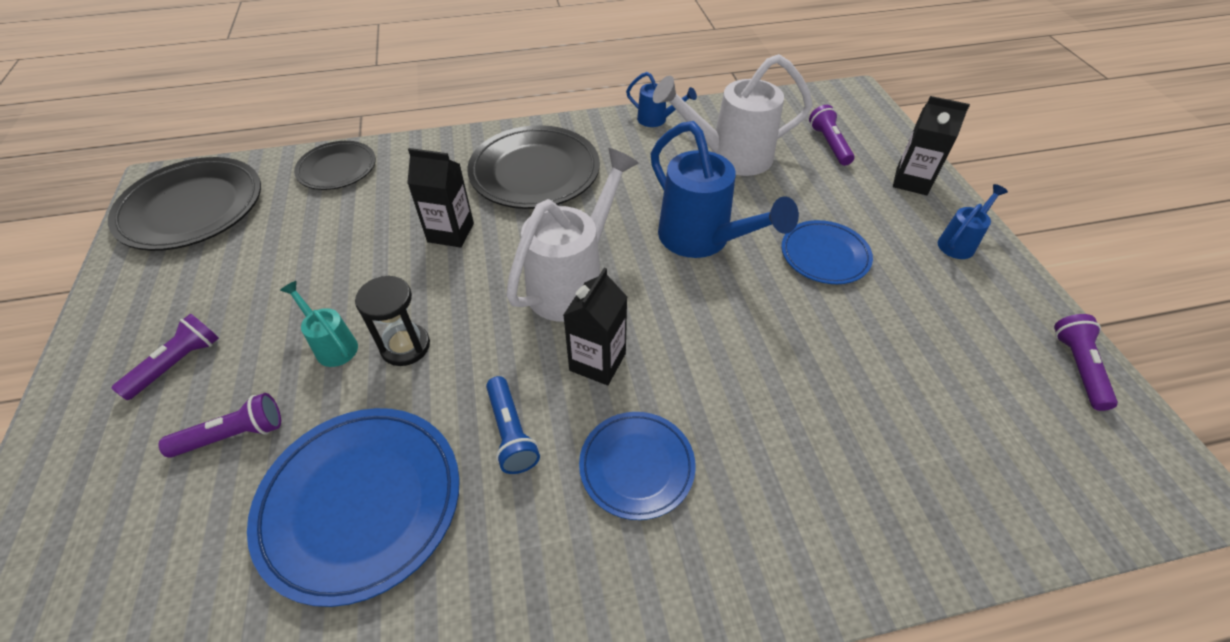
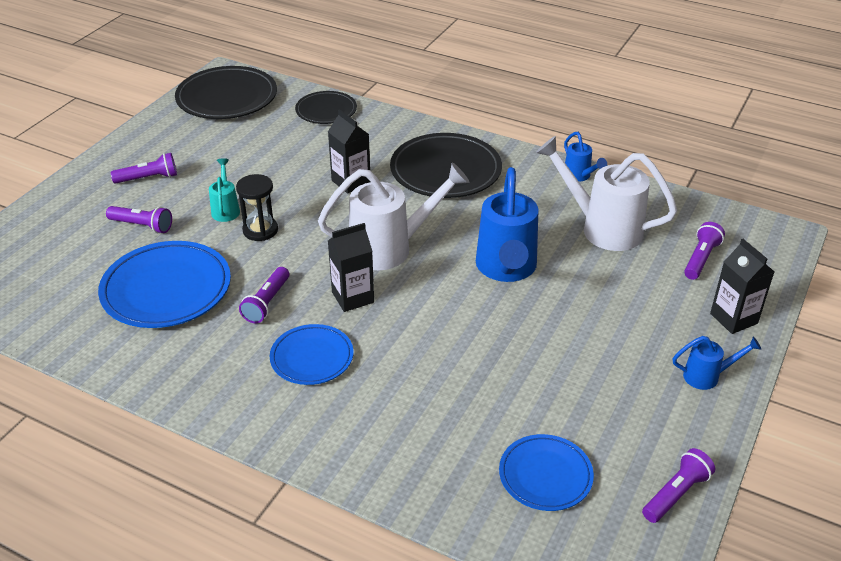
camera: 40 degrees right, 10 degrees down
blue flashlight [486,376,540,474] -> purple flashlight [239,267,289,323]
blue plate [781,220,873,284] -> blue plate moved to [499,434,594,511]

